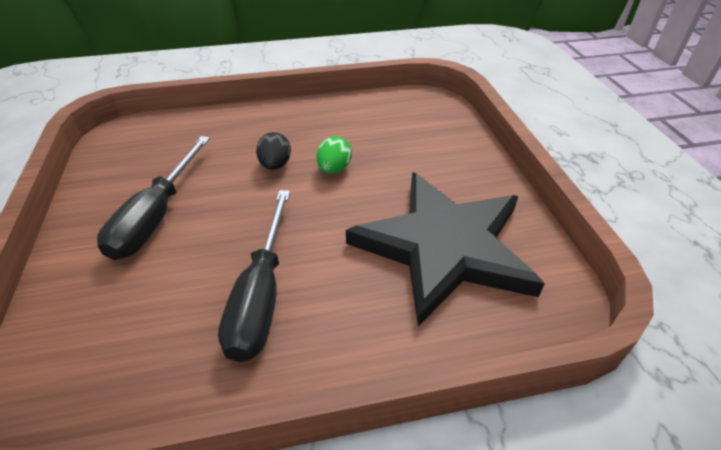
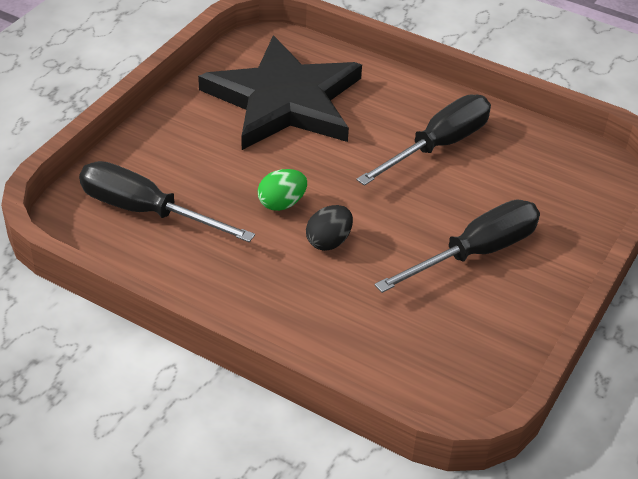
camera: 140 degrees left, 0 degrees up
none -> black screwdriver [79,161,255,242]

